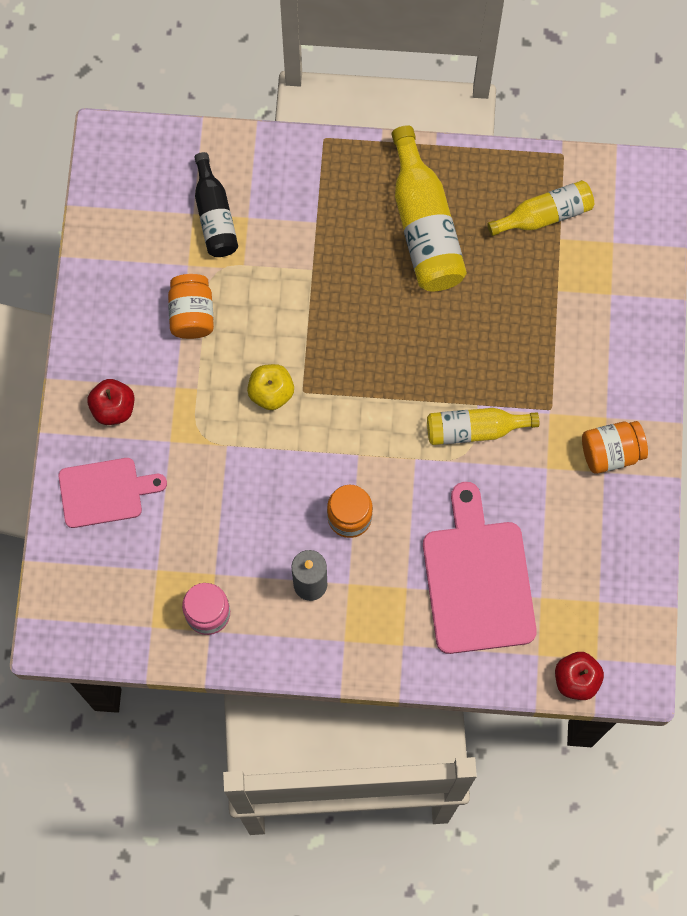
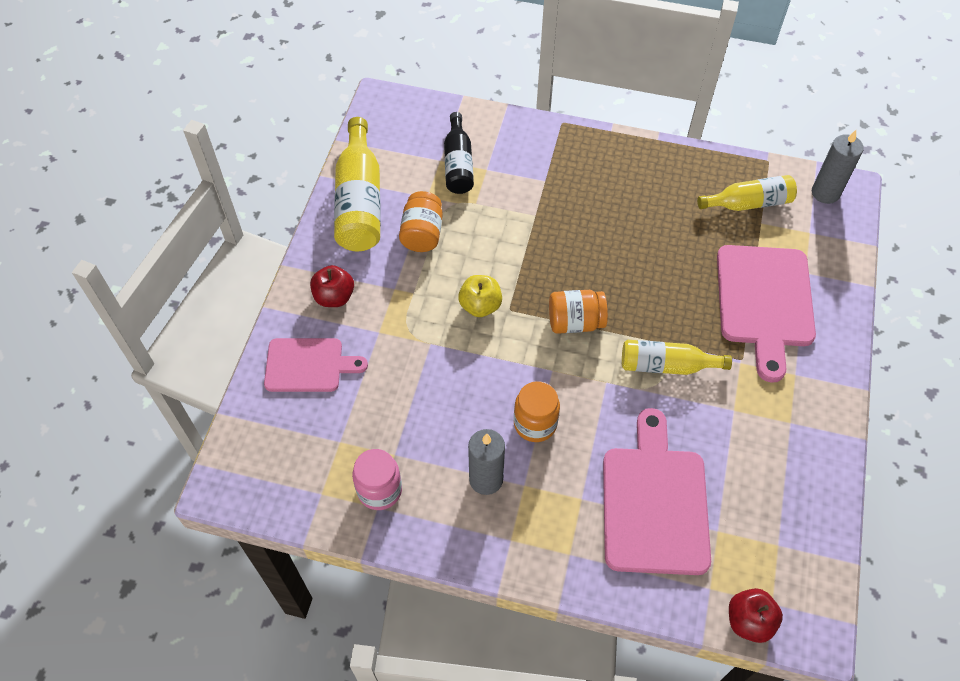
camera: 10 degrees right, 15 degrees down
yellow bottle [392,125,467,292] -> yellow bottle moved to [334,117,381,251]
orange jar [582,421,648,474] -> orange jar moved to [549,290,608,334]
none -> pink cutting board [717,245,816,383]
none -> grey candle [812,130,864,204]

